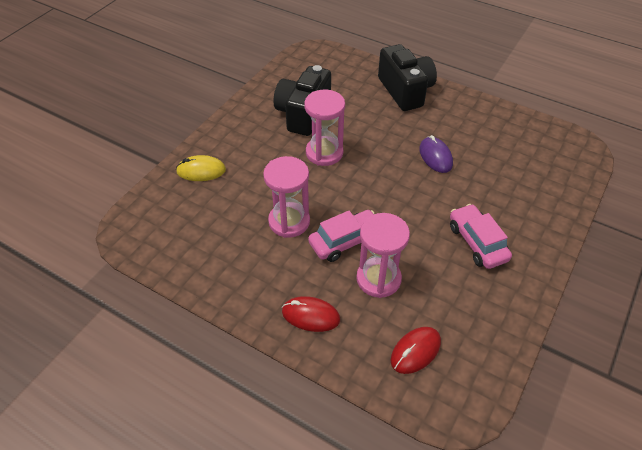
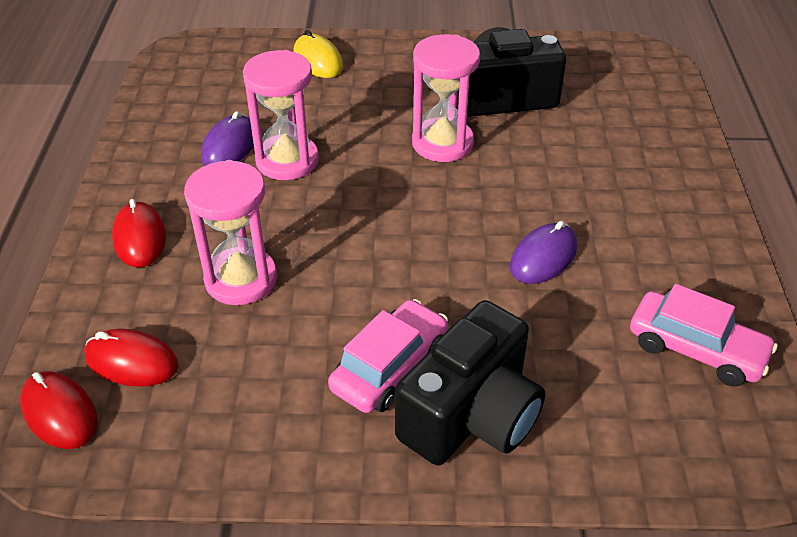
camera: 60 degrees right, 5 degrees down
pink car [308,210,374,262] -> pink car moved to [630,284,777,387]
black camera [378,44,437,111] -> black camera moved to [395,300,545,465]
none -> red mouse [20,371,98,449]
none -> purple mouse [201,111,254,166]

